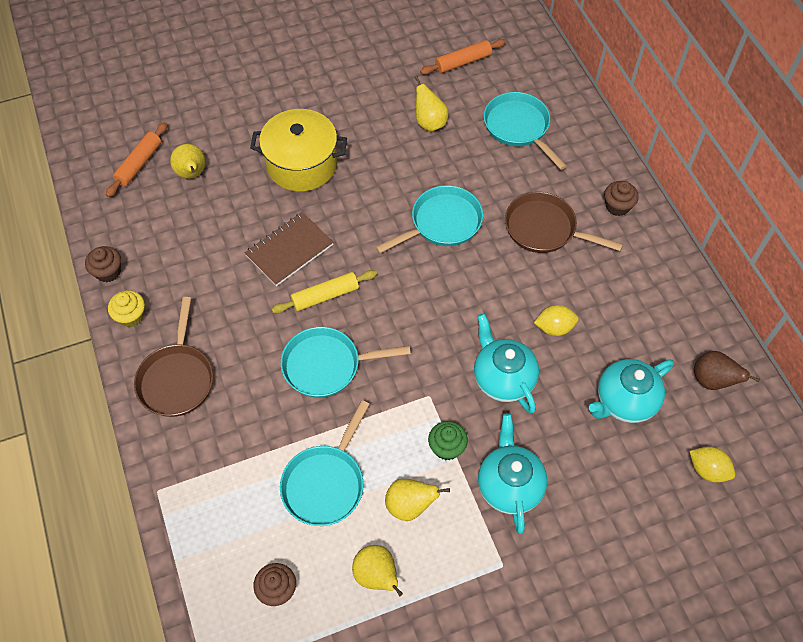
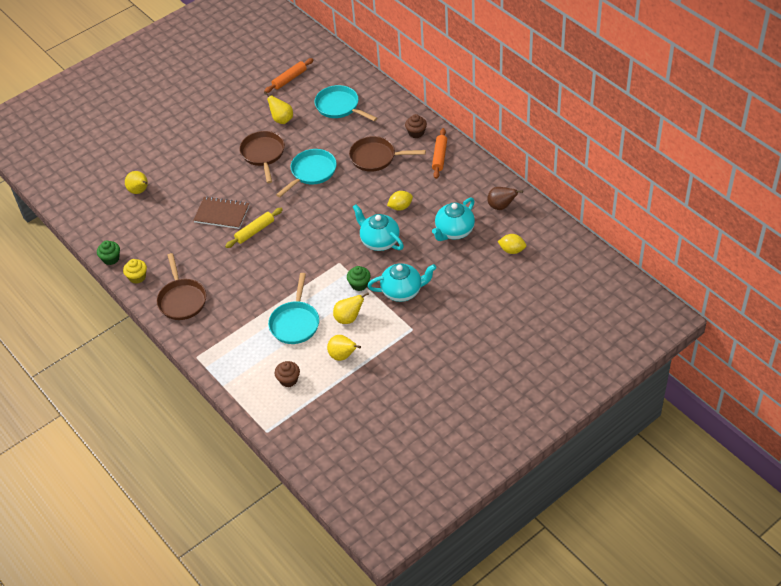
camera: 15 degrees left, 10 degrees down
brown cupcake [85,246,121,282] -> green cupcake [97,240,120,265]
orange rolling pin [106,122,168,197] -> orange rolling pin moved to [432,128,447,179]
brown notebook [245,212,334,286] -> brown notebook turned 75 degrees clockwise [193,196,249,229]
yellow pot [250,109,347,192] -> none
turquoise pan [281,327,411,398] -> none
turquoise teapot [478,414,547,534] -> turquoise teapot turned 105 degrees clockwise [367,263,436,302]
none -> brown pan [239,131,285,183]

